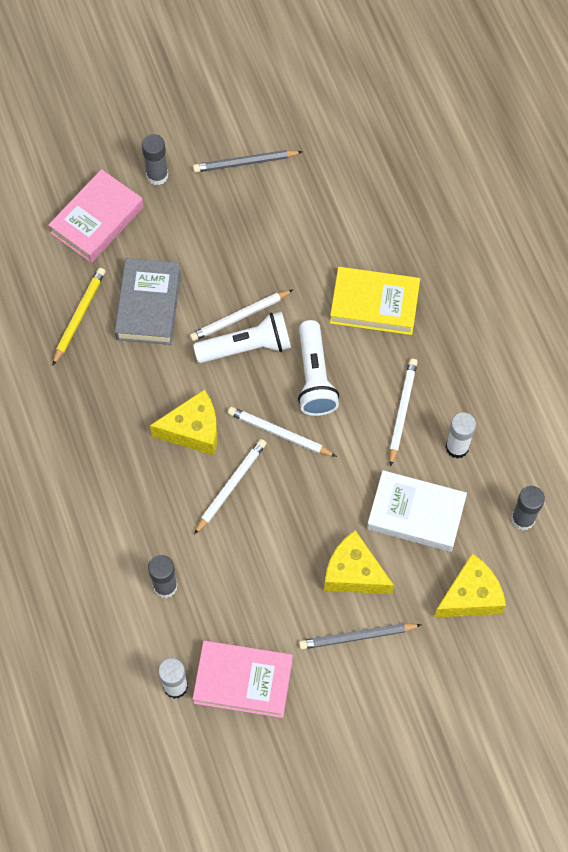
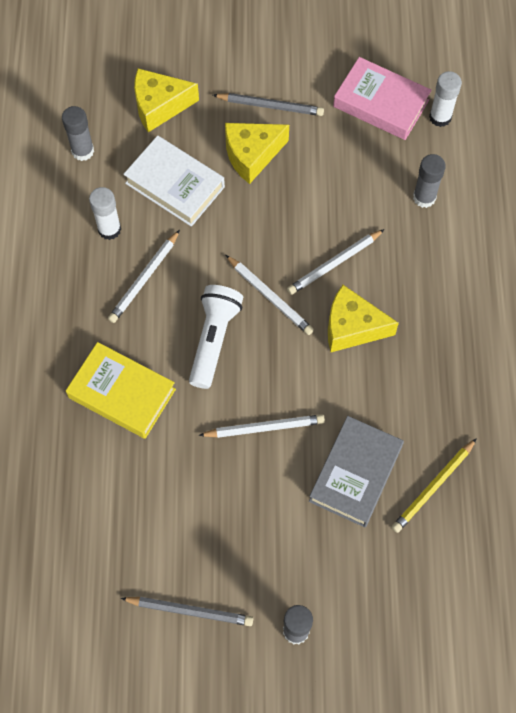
camera: 160 degrees left, 0 degrees up
pink book [49,169,144,263] -> none
white flashlight [193,311,291,363] -> none
yellow cheese [324,530,394,594] -> yellow cheese turned 105 degrees clockwise [225,123,289,184]

